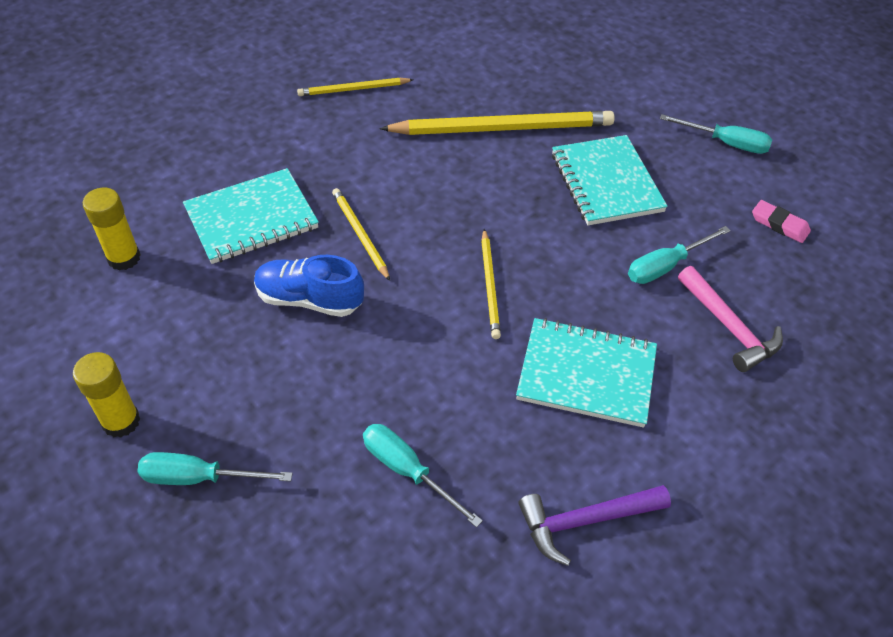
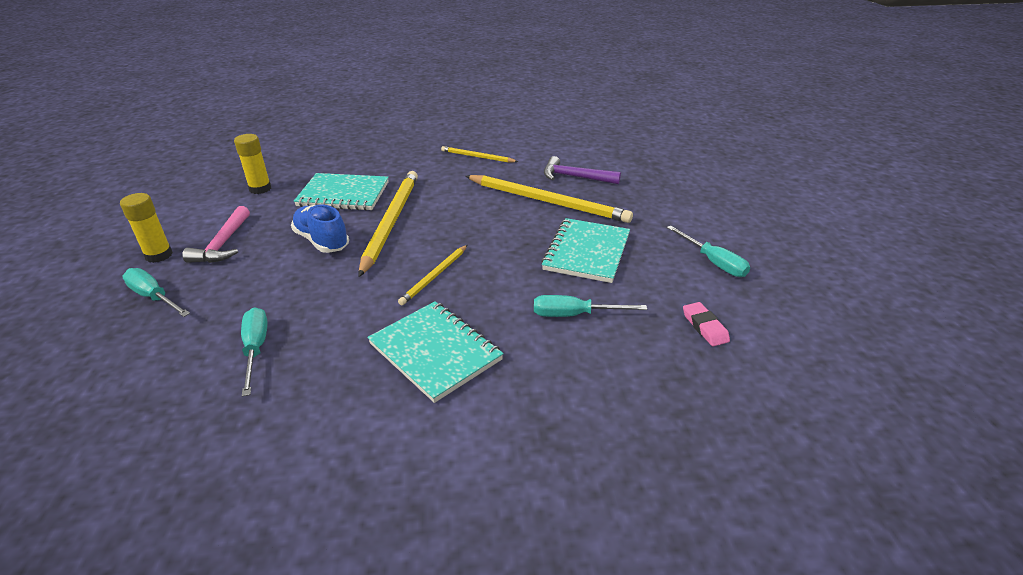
camera: 35 degrees right, 15 degrees down
yellow pencil [332,188,390,281] -> yellow pencil [358,171,418,277], size x1.93
purple hammer [518,485,671,566] -> purple hammer moved to [544,156,621,184]
pink hammer [678,266,783,372] -> pink hammer moved to [182,206,250,263]

